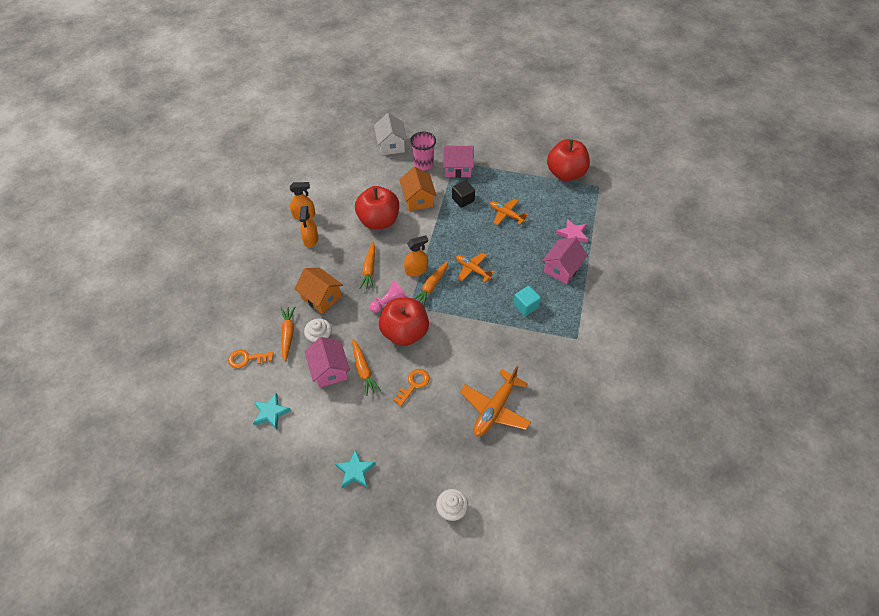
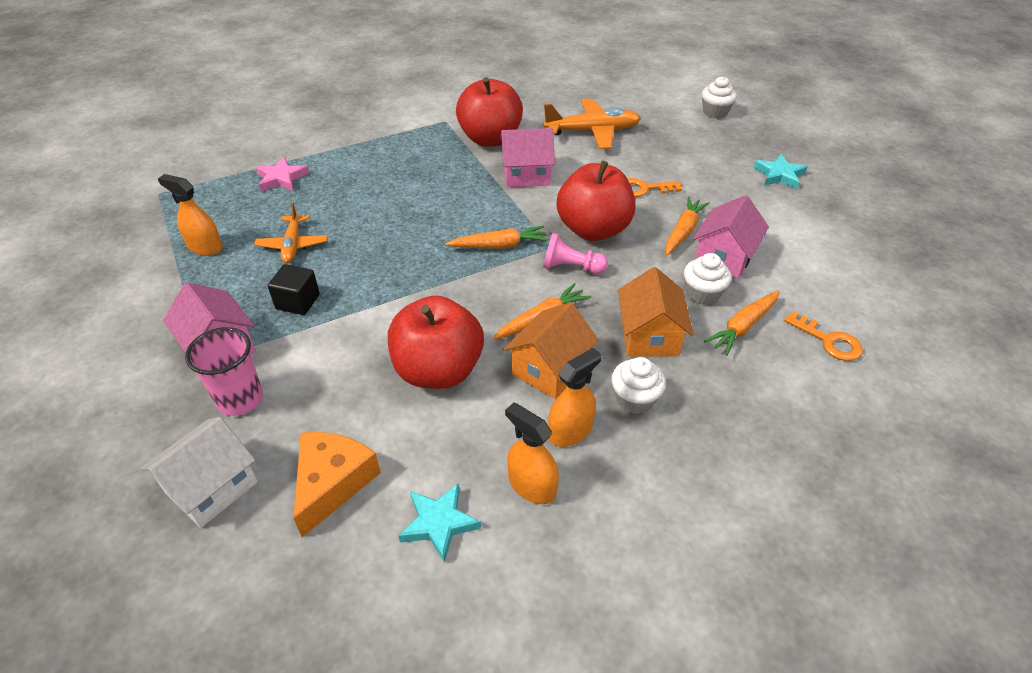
camera: 130 degrees left, 10 degrees down
turquoise star [253,393,291,430] -> turquoise star moved to [398,483,481,563]
orange house [399,167,437,211] -> orange house moved to [503,302,599,399]
orange spray bottle [404,235,428,277] -> orange spray bottle moved to [158,174,223,256]
orange plane [456,253,495,282] -> none
turquoise cube [513,286,541,316] -> none
pink house [542,237,588,284] -> pink house moved to [500,128,555,187]
red apple [547,139,590,181] -> red apple moved to [456,77,523,147]
none -> orange cheese [293,432,381,537]
none -> white cupcake [611,357,666,414]

